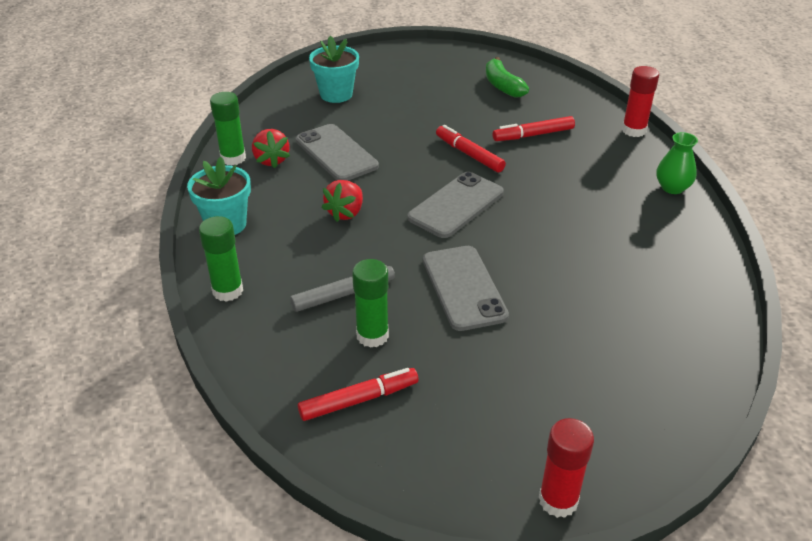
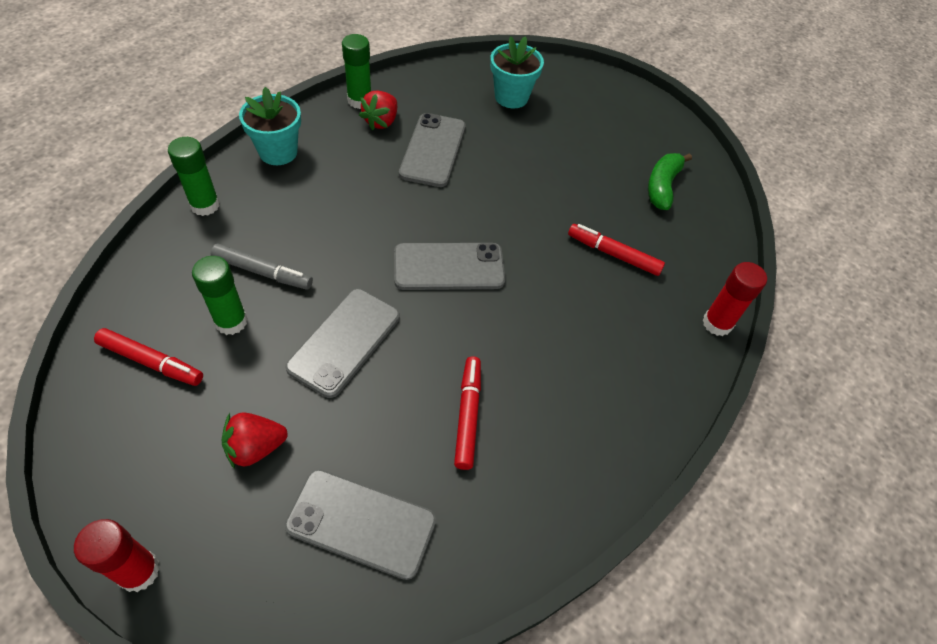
camera: 40 degrees right, 15 degrees up
red strawberry [321,180,363,222] -> red strawberry moved to [221,412,288,469]
red marker [436,125,506,172] -> red marker moved to [454,357,481,470]
green vase [657,132,698,194] -> none
none -> grey phone [284,469,436,580]

